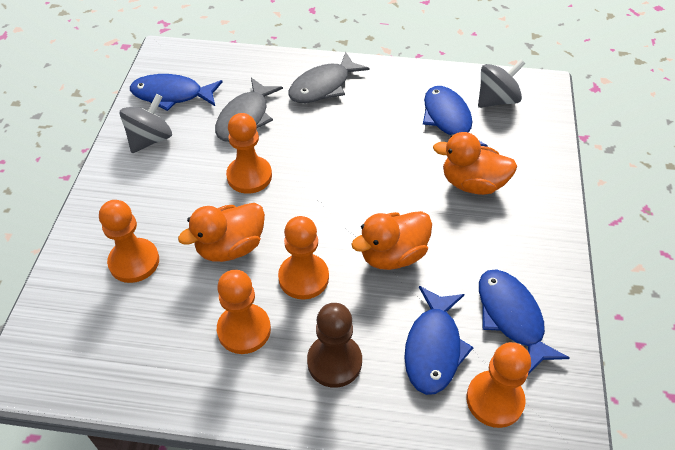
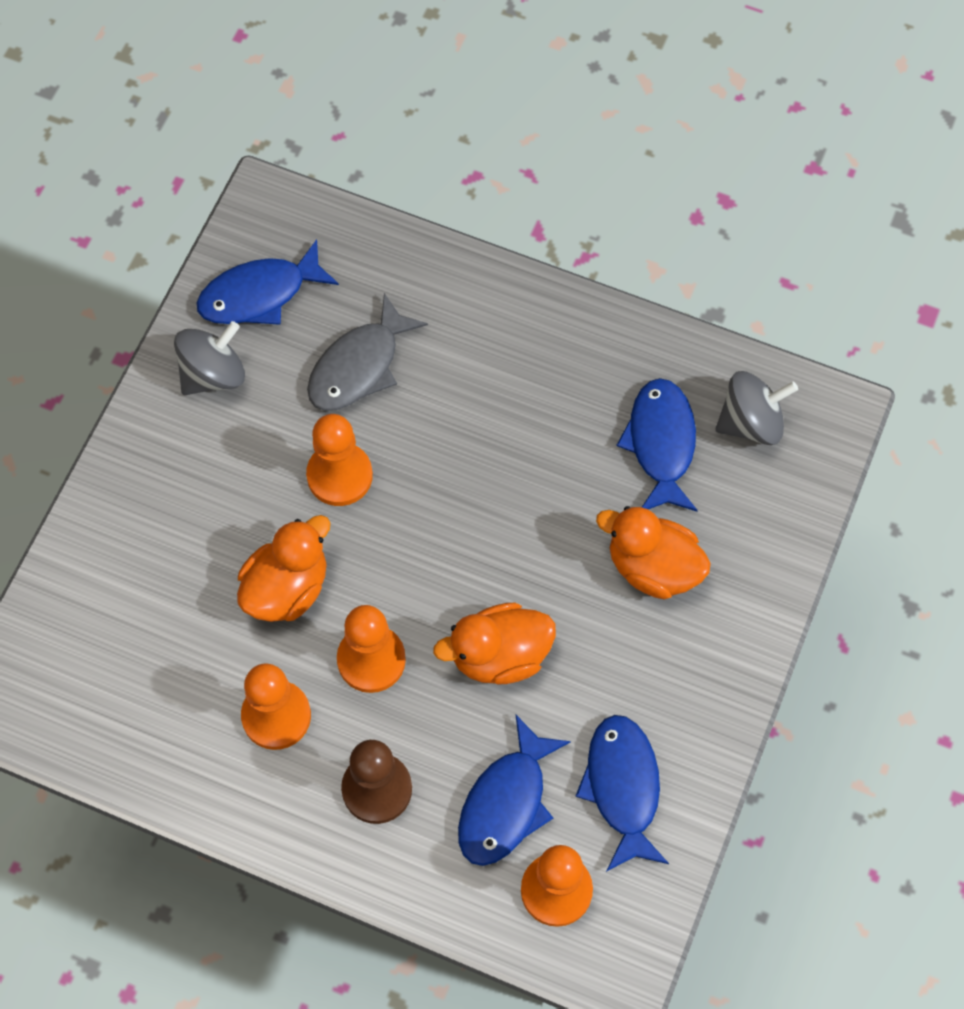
camera: 15 degrees right, 15 degrees up
orange pawn [99,200,159,283] -> none
blue fish [130,74,222,111] -> blue fish turned 45 degrees counterclockwise [196,239,339,325]
orange duck [178,203,265,262] -> orange duck turned 150 degrees clockwise [237,515,331,622]
grey fish [288,52,370,103] -> none

